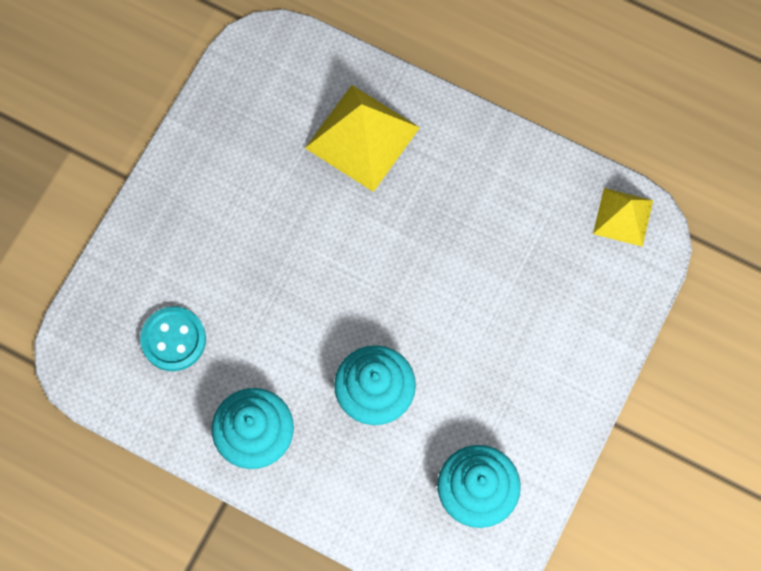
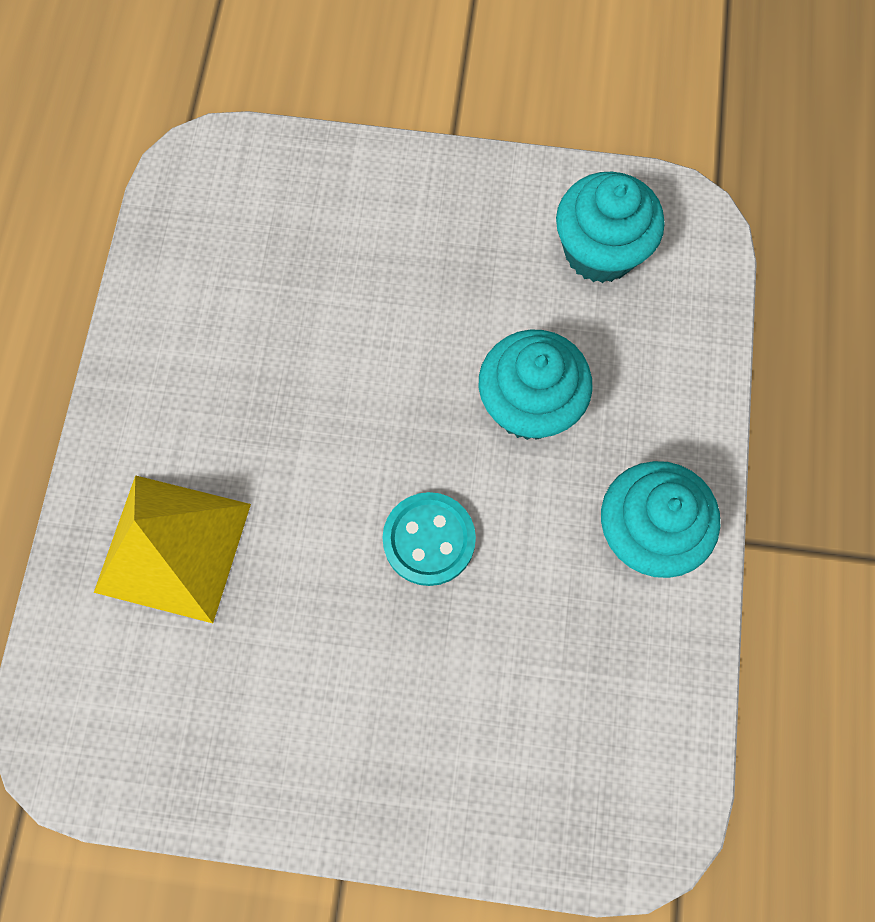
camera: 110 degrees left, 0 degrees up
turquoise button [140,307,206,371] -> turquoise button moved to [382,492,476,586]
yellow pyramid [593,188,653,247] -> none

